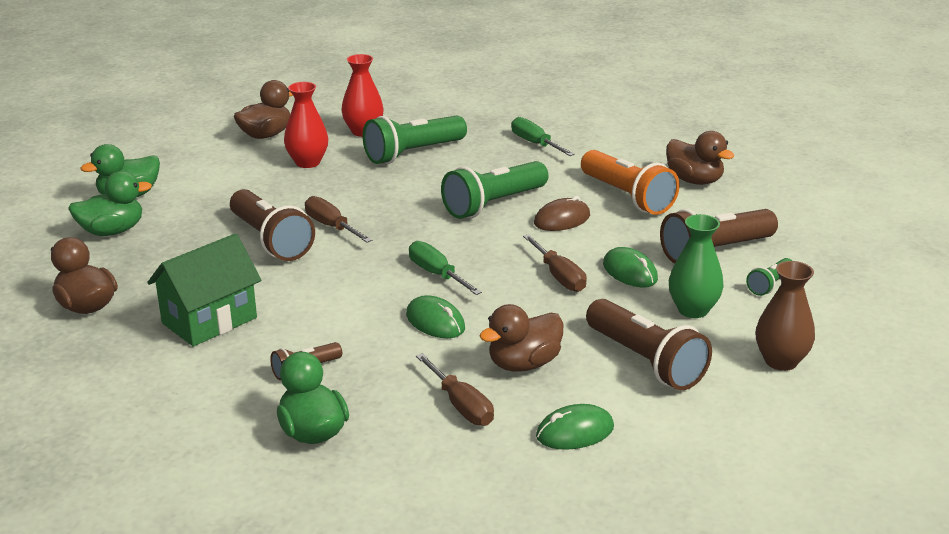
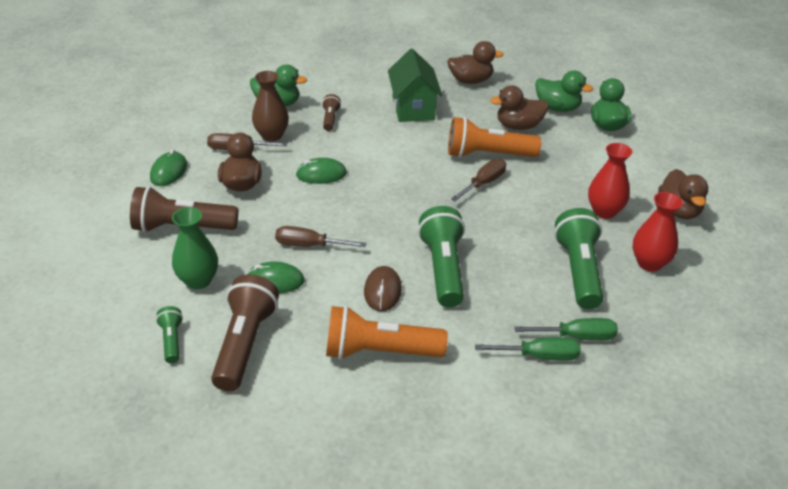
camera: 125 degrees right, 10 degrees up
green duck [68,171,152,236] -> green duck turned 75 degrees counterclockwise [535,70,593,112]
brown flashlight [230,189,315,261] -> orange flashlight [448,117,541,158]
brown screwdriver [305,196,372,243] -> brown screwdriver turned 45 degrees counterclockwise [451,158,506,201]
green screwdriver [409,241,482,295] -> green screwdriver moved to [515,318,618,340]
brown duck [666,131,734,185] -> brown duck moved to [490,85,548,130]
brown vase [756,261,815,371] -> brown vase moved to [252,71,289,141]

